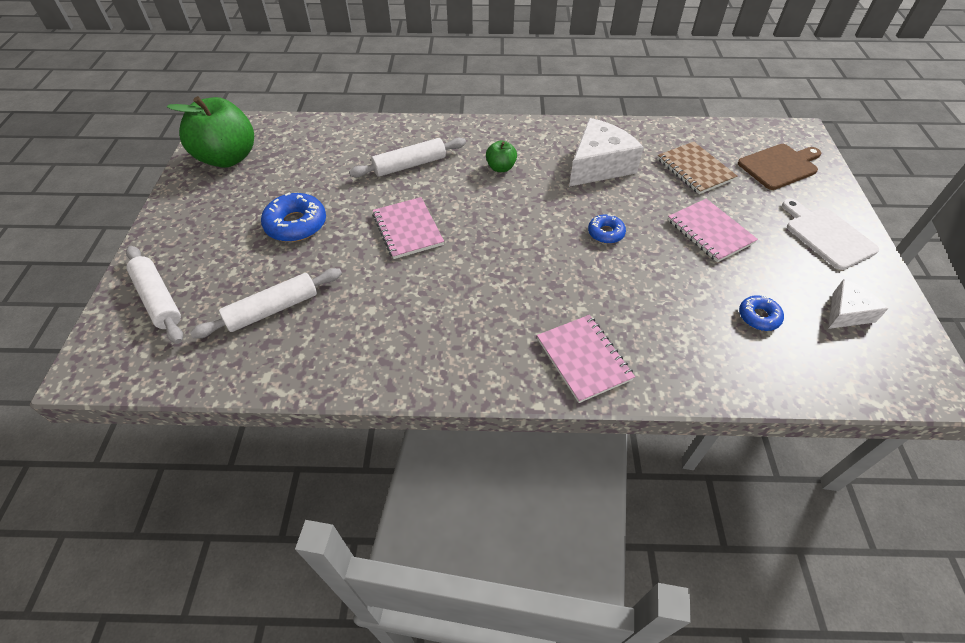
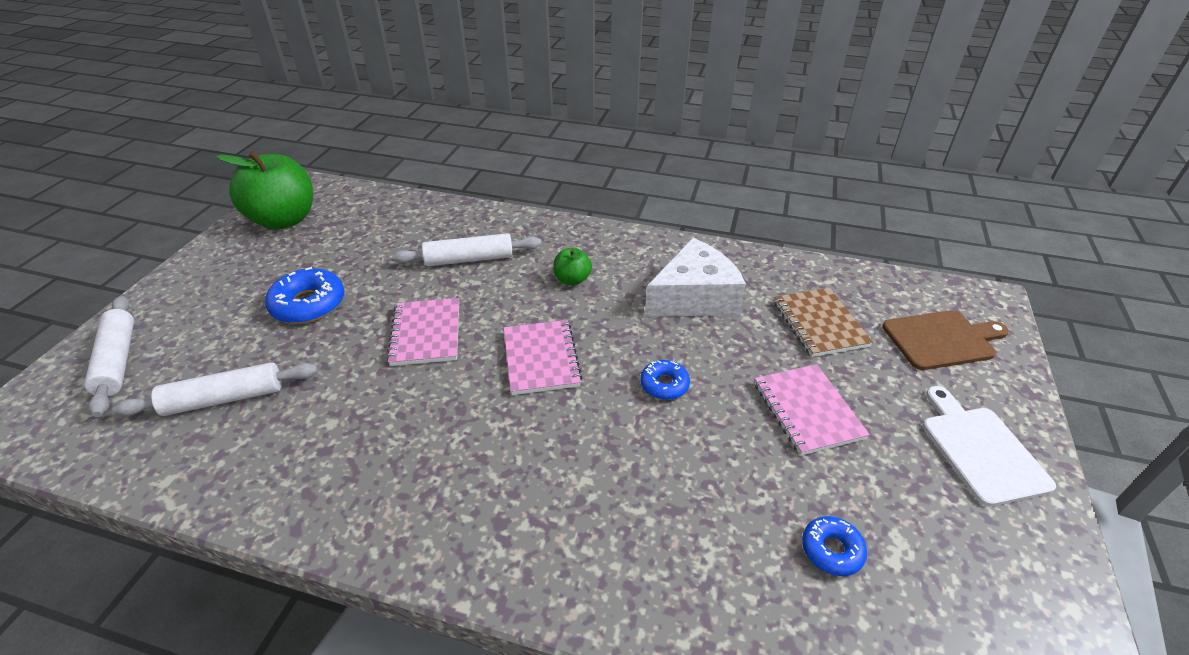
camera: 15 degrees right, 10 degrees down
pink notebook [537,315,635,403] -> pink notebook moved to [504,320,583,395]
white cheese [828,279,888,329] -> none

